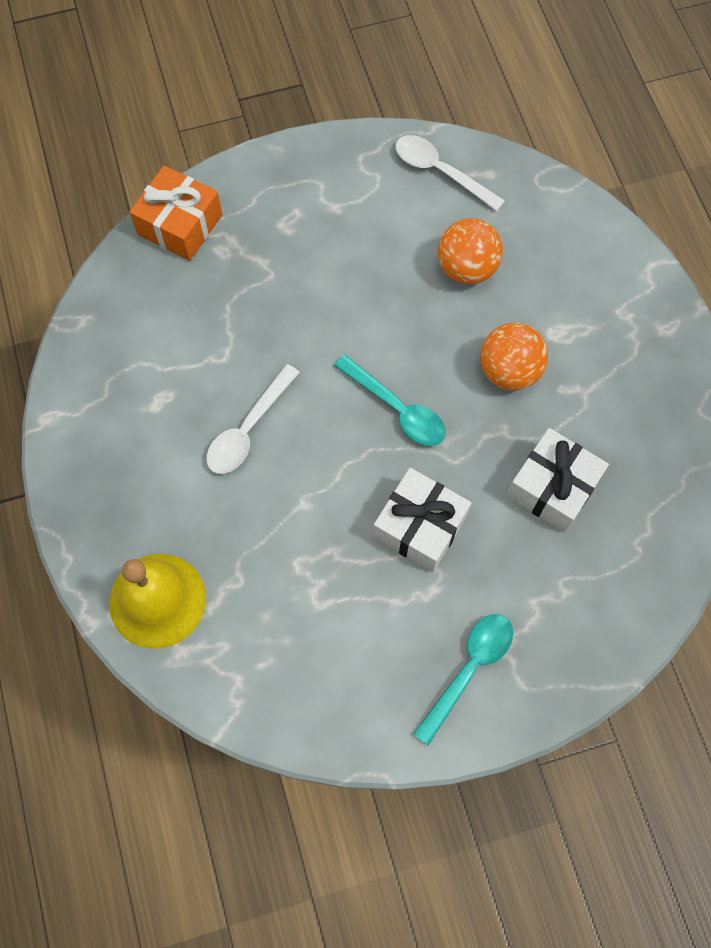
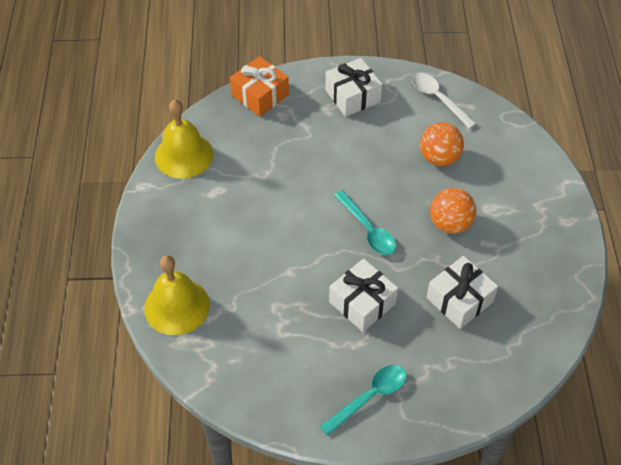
camera: 15 degrees right, 15 degrees down
white spoon [206,364,300,474] -> none
none -> yellow bell [155,99,213,179]
none -> white gift [325,58,382,117]

